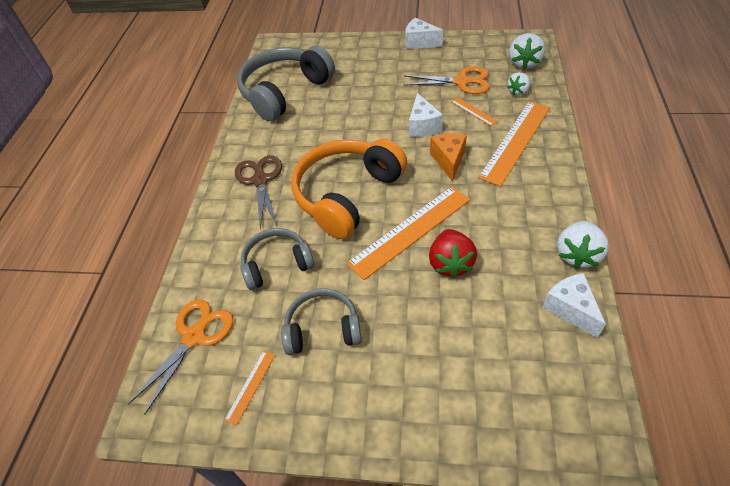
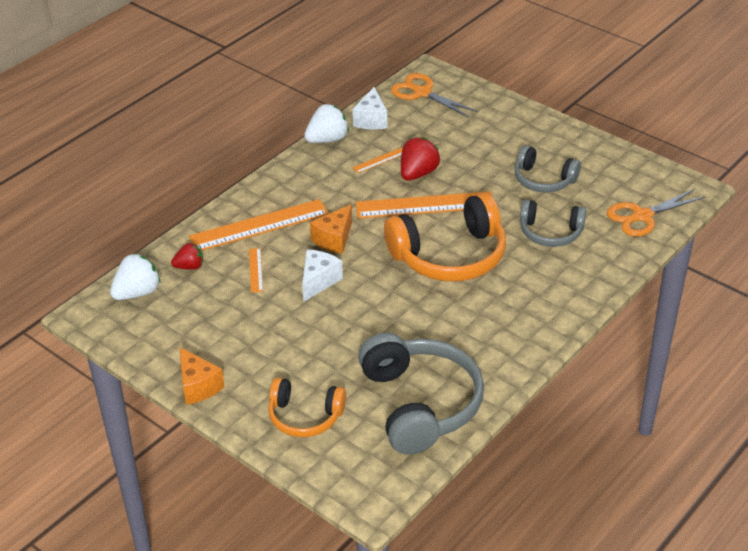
camera: 150 degrees left, 10 degrees down
orange ruler [224,350,275,426] -> orange ruler moved to [352,147,403,173]
brown scissors [235,155,282,229] -> none
grey headphones [237,46,335,121] -> grey headphones turned 90 degrees counterclockwise [358,333,484,455]
orange scissors [403,67,490,94] -> orange scissors moved to [391,73,478,118]
white cheese [405,18,443,49] -> orange cheese [179,347,224,405]
white strawberry [507,72,530,96] -> red strawberry [171,243,203,270]
none -> orange headphones [268,377,346,437]

